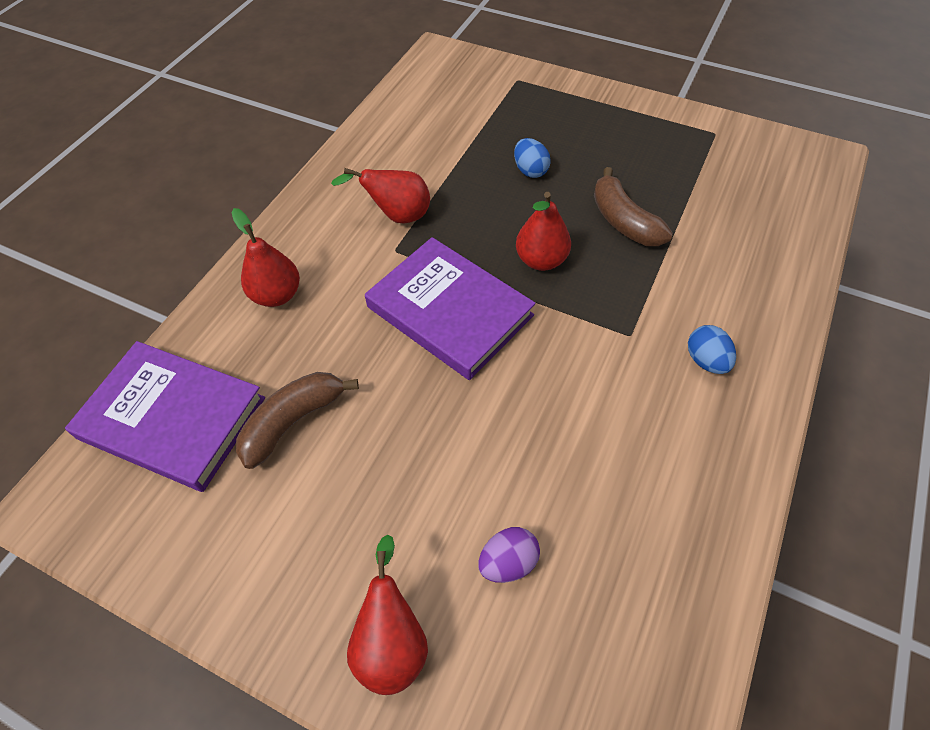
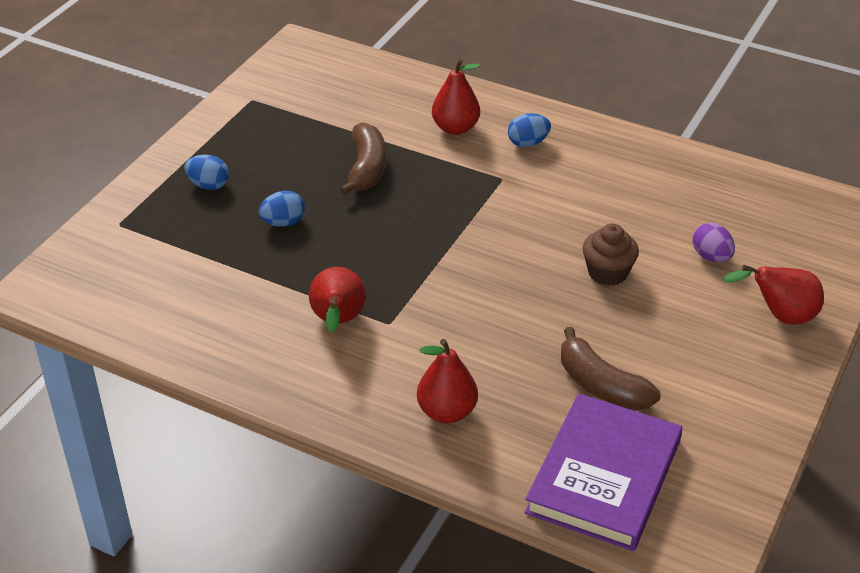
camera: 90 degrees left, 15 degrees down
purple book [365,237,536,380] -> none
red pear [516,192,571,271] -> red pear moved to [432,59,480,135]
brown banana [594,167,673,246] -> brown banana turned 60 degrees counterclockwise [340,122,386,195]
none -> blue egg [184,155,229,190]
none -> brown cupcake [582,224,639,286]

